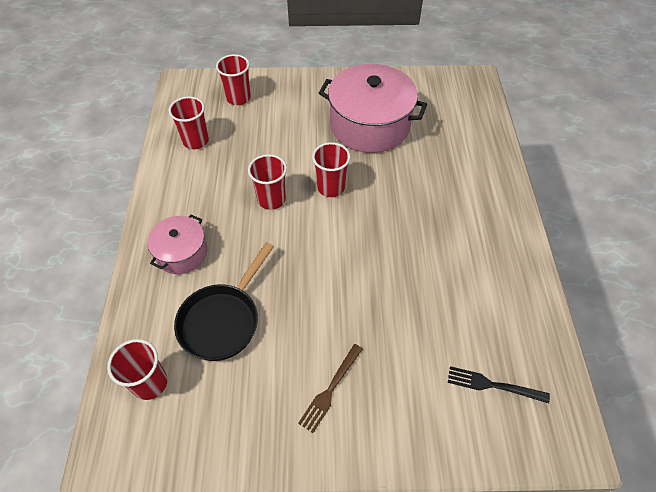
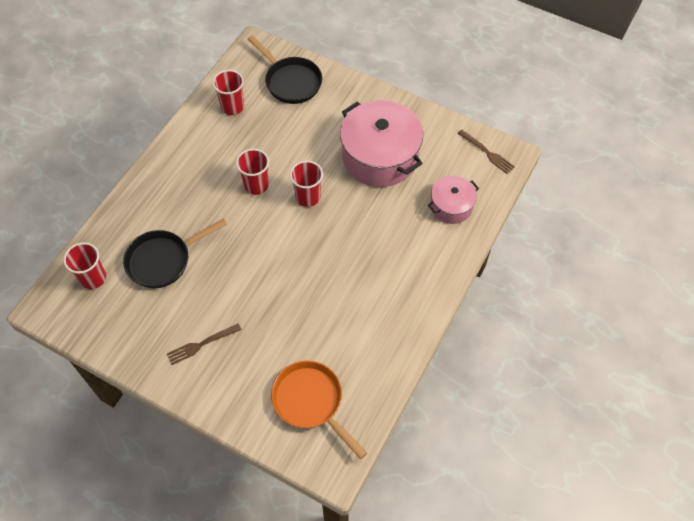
camera: 30 degrees right, 5 degrees up
pink pot [147,214,208,274] -> pink pot moved to [428,176,479,224]
red cup [216,54,251,105] -> black pan [248,35,322,104]
black fork [448,366,550,403] -> orange pan [271,360,367,459]
none -> brown fork [457,129,515,174]

